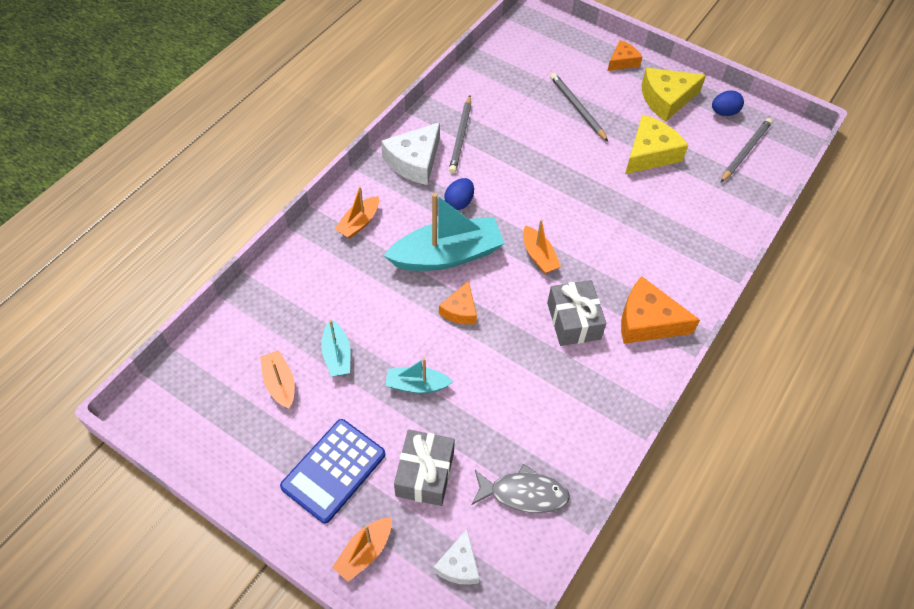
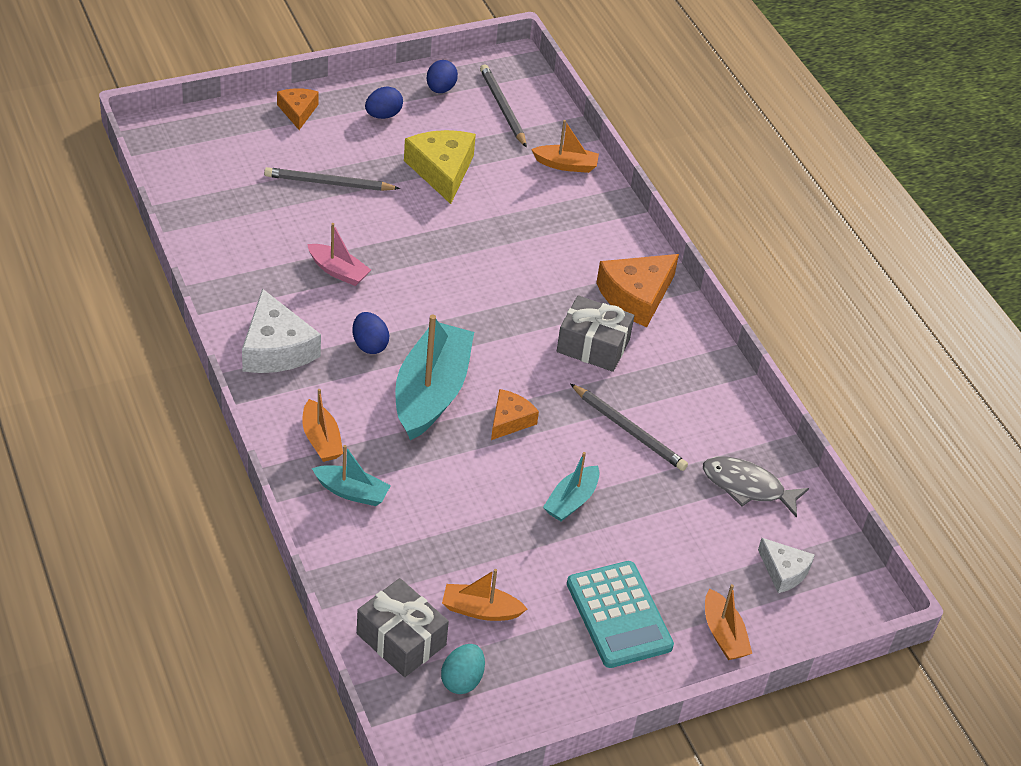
camera: 60 degrees left, 10 degrees down
blue calculator [280,419,385,524] -> turquoise calculator [567,561,674,668]
turquoise boat [321,320,350,377] -> turquoise boat moved to [312,445,391,506]
grey gift [394,430,455,506] -> grey gift moved to [357,578,449,677]
orange cheese [439,281,477,325] -> orange cheese turned 105 degrees counterclockwise [491,389,539,440]
grey pencil [449,96,471,174] -> grey pencil moved to [570,384,688,471]
grey fish [471,464,570,513] -> grey fish turned 105 degrees counterclockwise [703,456,809,518]
orange boat [523,220,561,274] -> orange boat moved to [531,120,599,173]
yellow cheese [641,68,706,122] -> blue egg [365,86,403,119]
none -> pink boat [307,223,371,286]
none -> turquoise egg [441,644,485,694]

